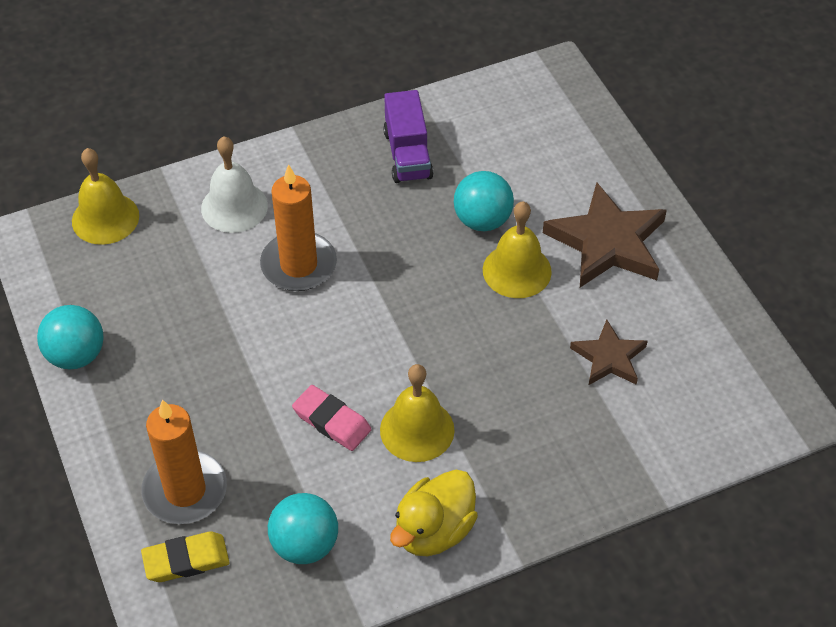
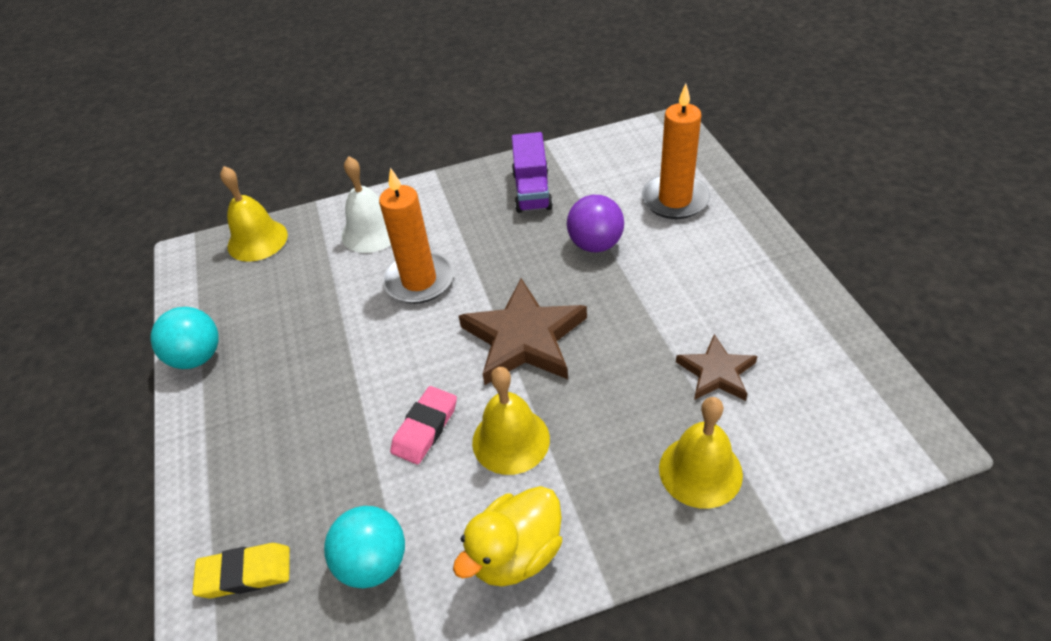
camera: 10 degrees right, 5 degrees down
orange candle [141,400,227,524] -> orange candle moved to [642,84,710,219]
pink eraser [292,385,372,451] -> pink eraser turned 75 degrees clockwise [390,386,457,465]
turquoise ball [454,171,514,231] -> purple ball [567,195,624,252]
yellow bell [483,202,552,298] -> yellow bell moved to [659,397,743,509]
brown star [543,182,667,288] -> brown star moved to [459,278,587,385]

